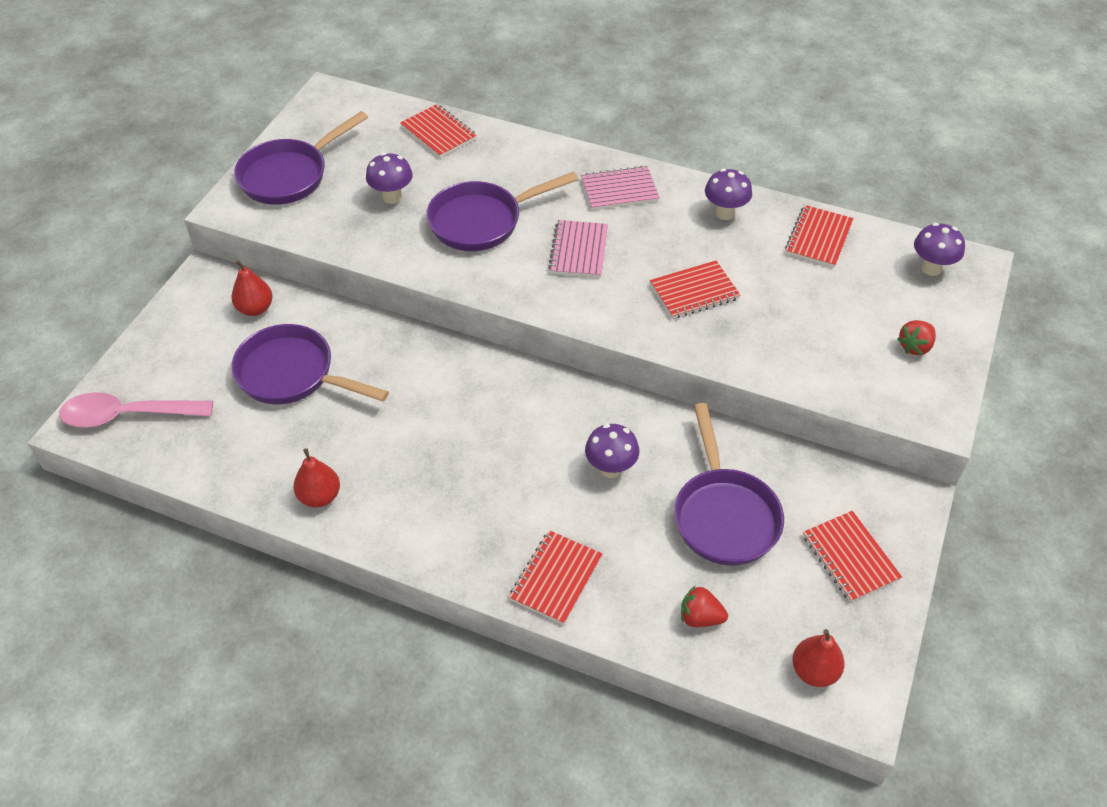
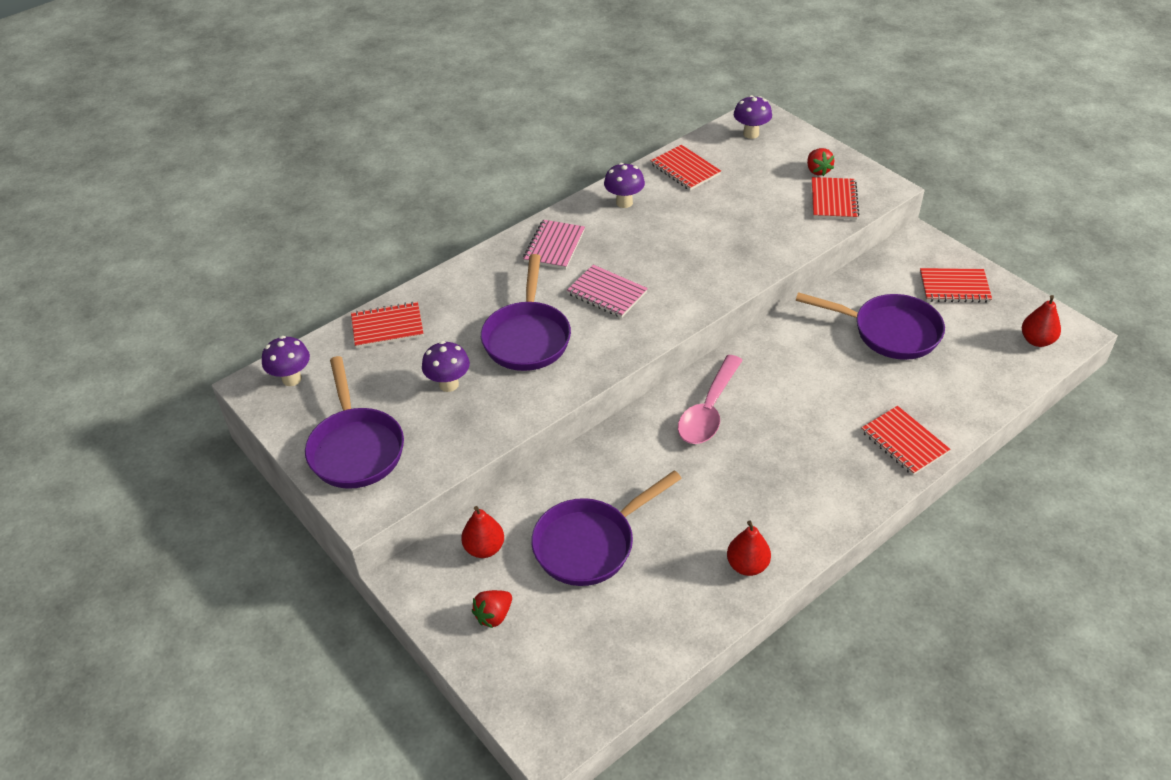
camera: 60 degrees left, 5 degrees down
pink spoon [59,392,213,428] -> pink spoon moved to [678,355,743,444]
purple mushroom [585,424,639,478] -> purple mushroom moved to [262,336,310,386]
red notebook [650,261,740,319] -> red notebook moved to [812,177,860,220]
red strawberry [681,585,728,627] -> red strawberry moved to [472,590,512,628]

